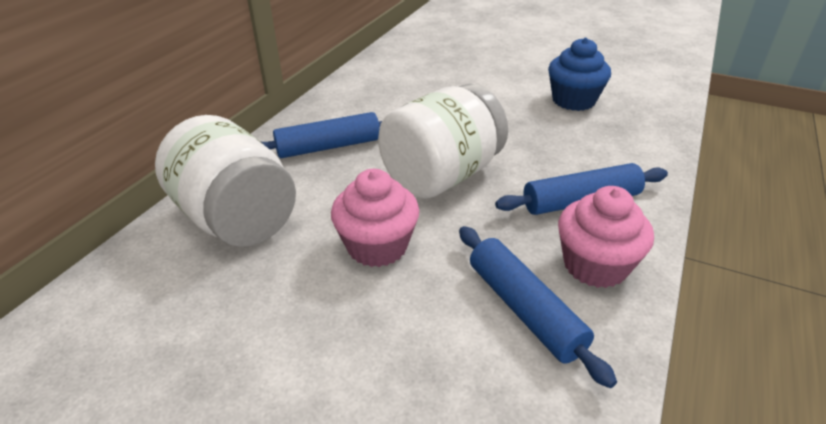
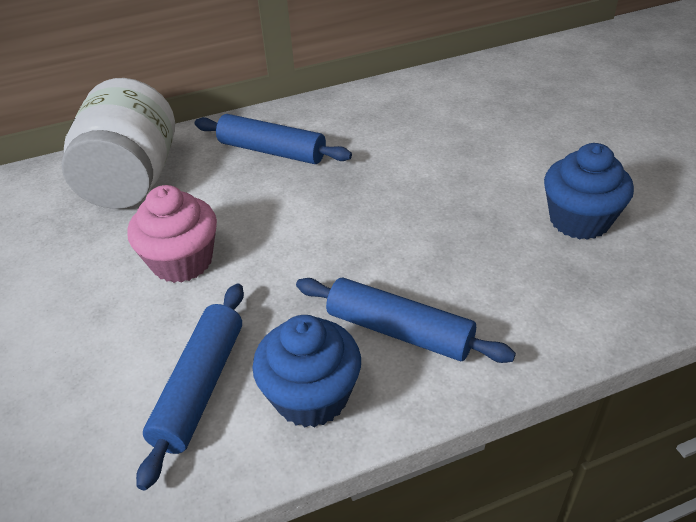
camera: 45 degrees right, 5 degrees up
white jar [378,84,508,199] -> none
pink cupcake [558,186,654,288] -> blue cupcake [252,315,361,427]

